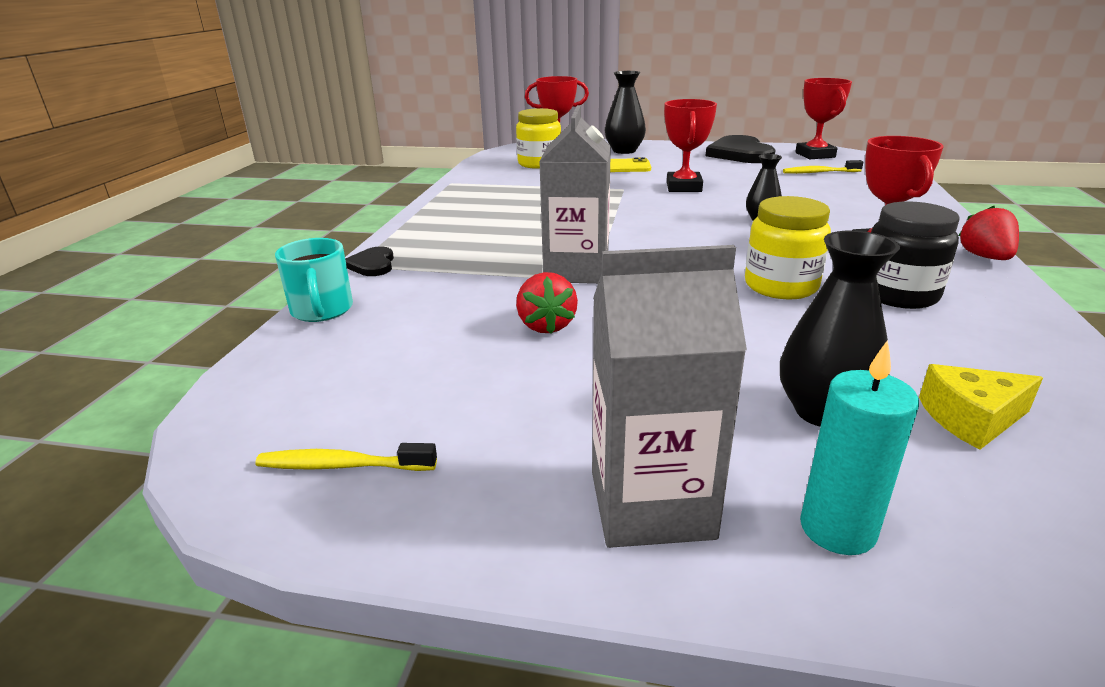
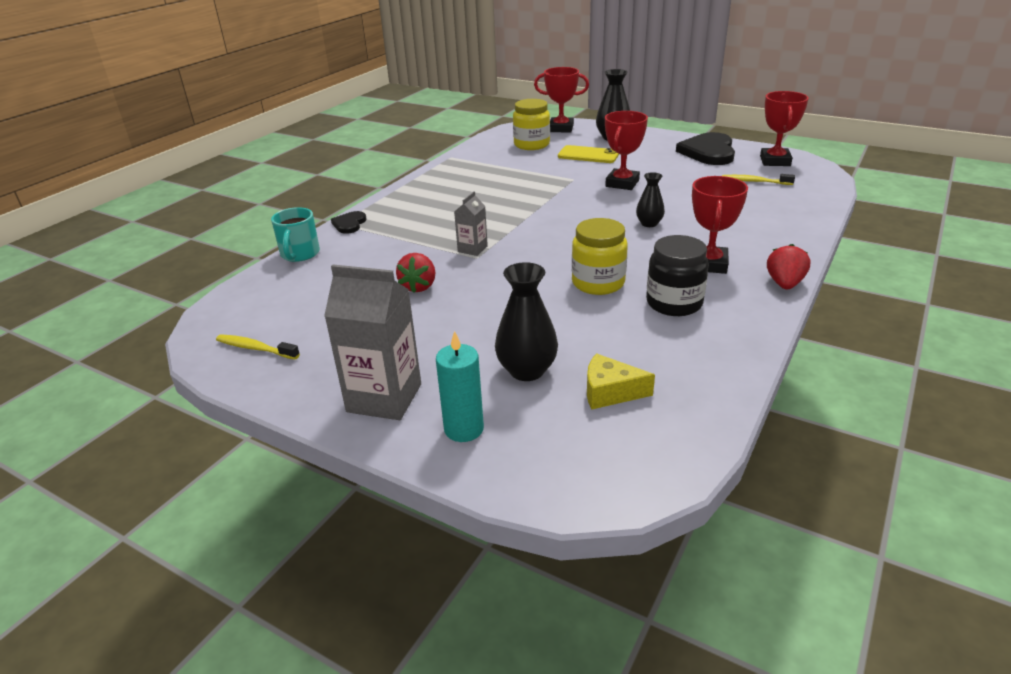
camera: 20 degrees right, 5 degrees up
grey carton [539,105,611,284] -> grey carton [454,191,488,256], size x0.52

